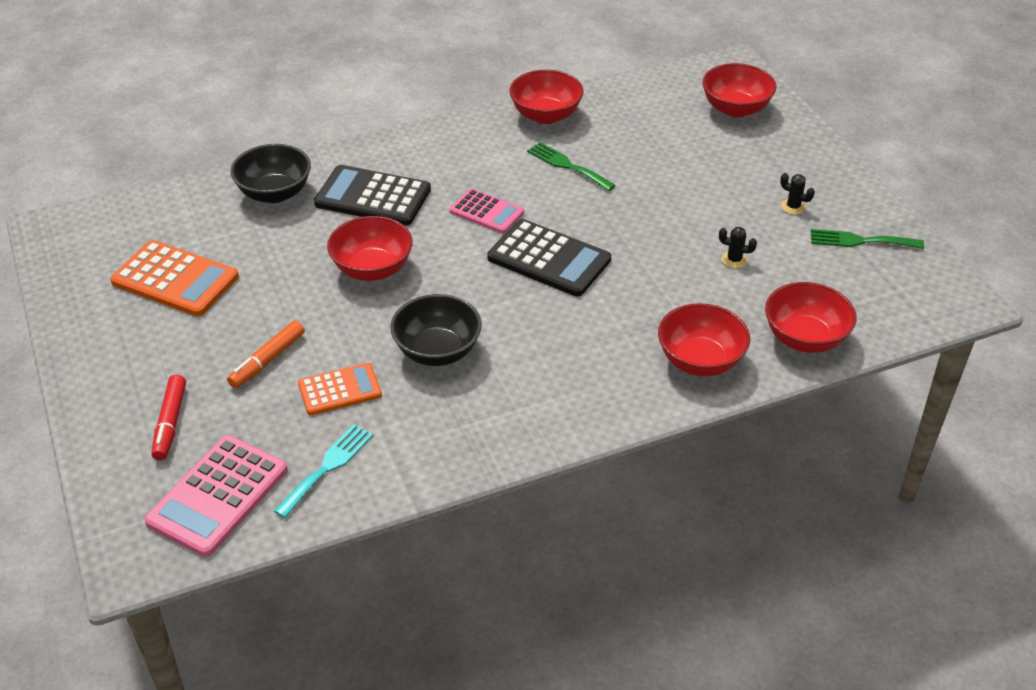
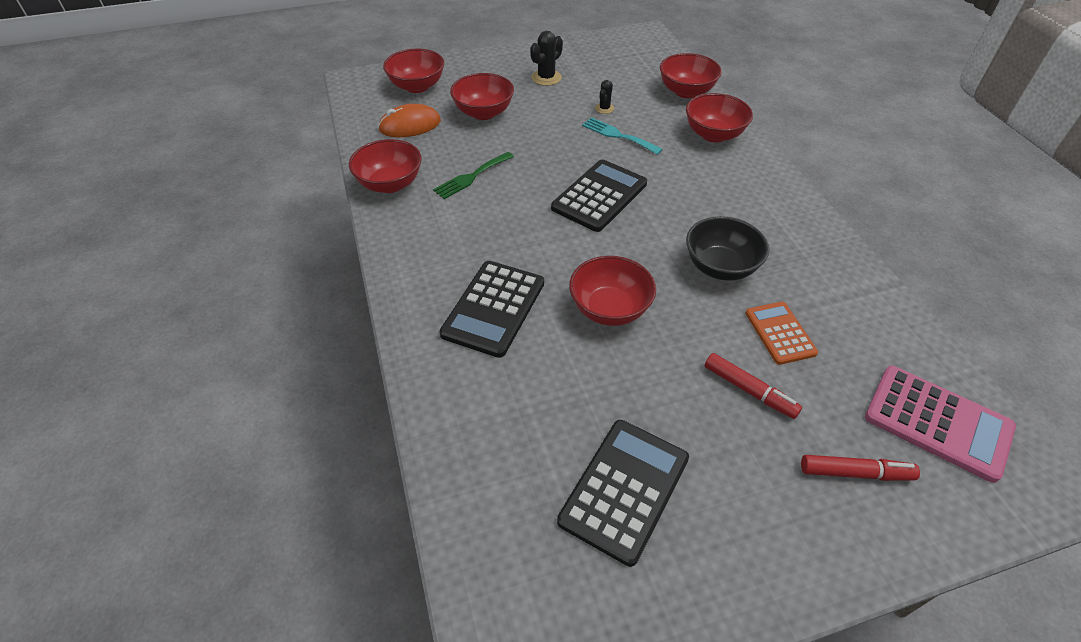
camera: 85 degrees left, 5 degrees up
orange calculator [110,240,239,316] -> black calculator [557,420,689,567]
orange marker [227,320,305,388] -> red marker [705,353,802,419]
black bowl [230,144,311,203] -> none
turquoise fork [274,424,373,518] -> turquoise fork moved to [582,117,663,155]
pink calculator [450,188,524,234] -> none
black cactus [780,173,815,215] -> black cactus [530,31,563,86], size x1.65
green fork [811,229,924,249] -> none
none -> orange mouse [378,104,441,137]
none -> red bowl [450,73,514,120]

